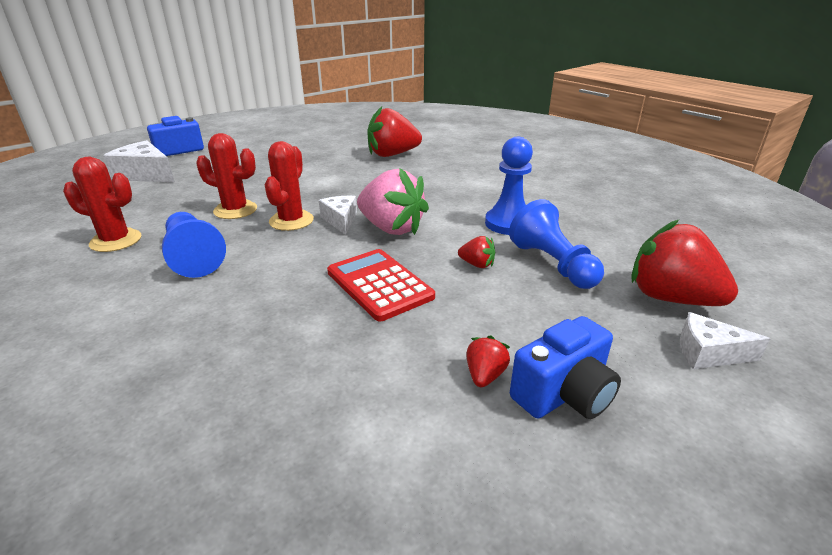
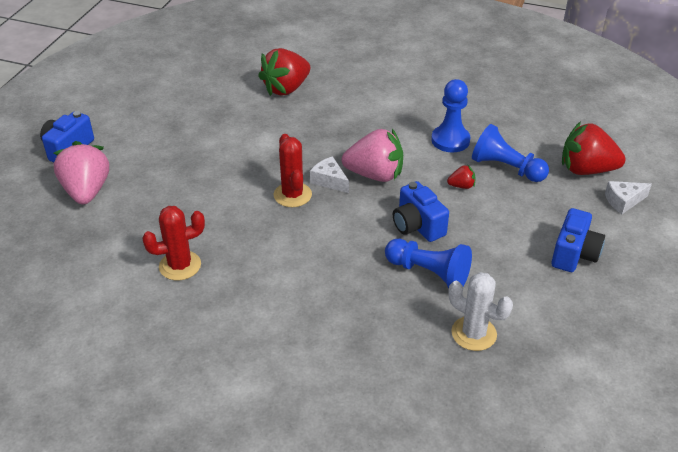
camera: 30 degrees left, 10 degrees up
white cheese [103,140,175,182] -> pink strawberry [54,141,109,204]
blue pawn [162,212,226,278] -> blue pawn moved to [385,239,472,288]
red cactus [196,133,257,219] -> none
red calculator [327,249,435,321] -> blue camera [393,181,449,242]
red strawberry [466,336,510,387] -> none
none -> white cactus [449,272,513,351]

